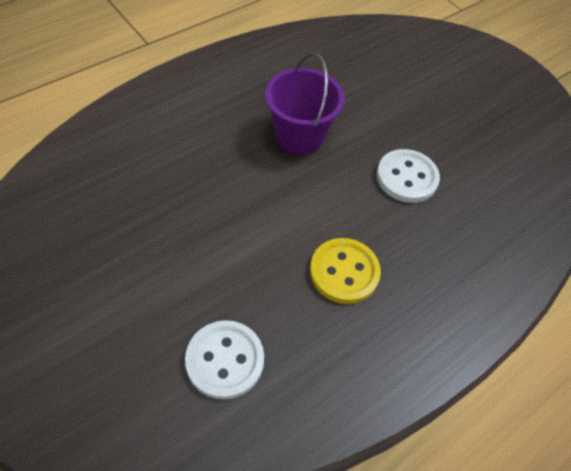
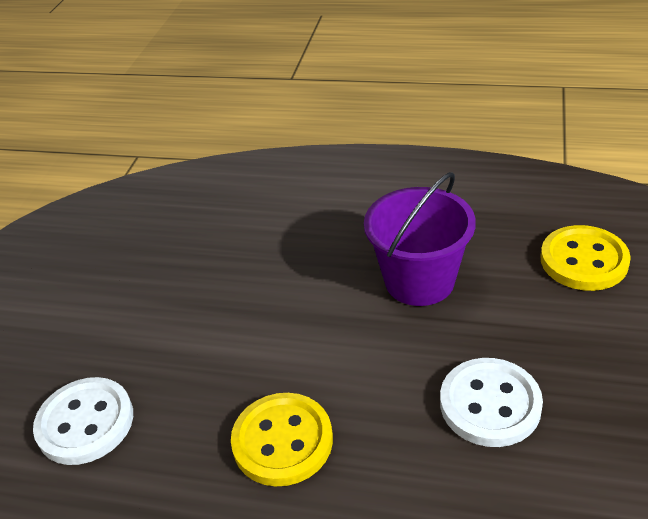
camera: 60 degrees right, 15 degrees down
none -> yellow button [540,225,631,291]

